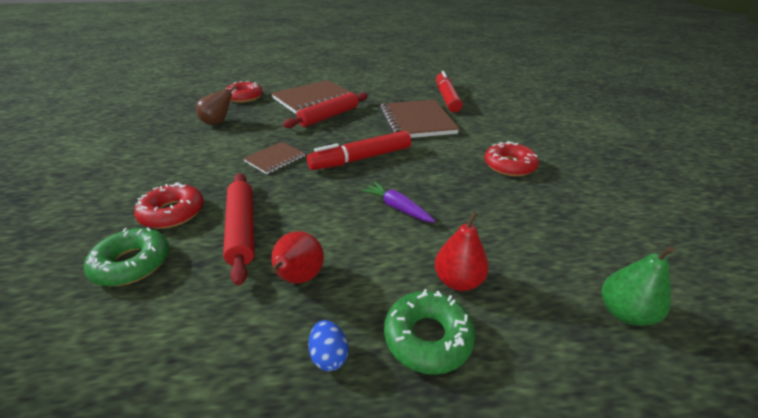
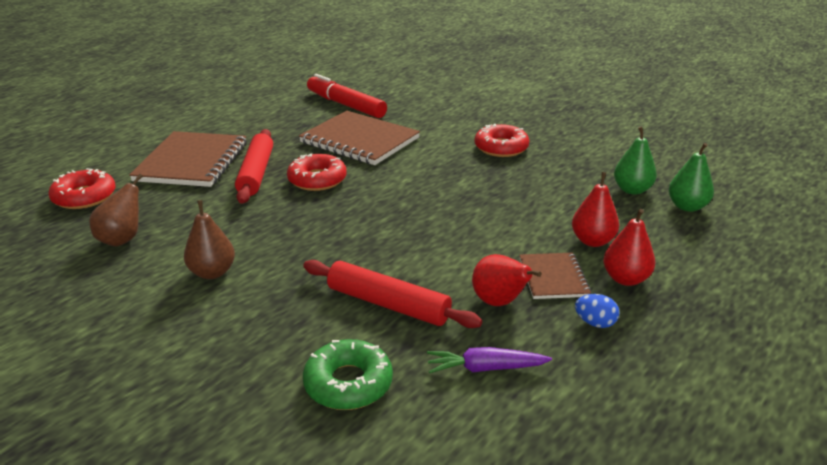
camera: 45 degrees left, 5 degrees down
red donut [134,182,204,229] -> red donut moved to [287,153,347,191]
brown notebook [243,142,305,174] -> brown notebook moved to [520,253,591,299]
red marker [307,131,411,170] -> none
purple carrot [361,182,435,223] -> purple carrot moved to [427,347,552,373]
green donut [384,289,475,375] -> red pear [603,209,656,286]
none -> brown pear [184,200,235,279]
none -> green pear [614,126,657,195]

